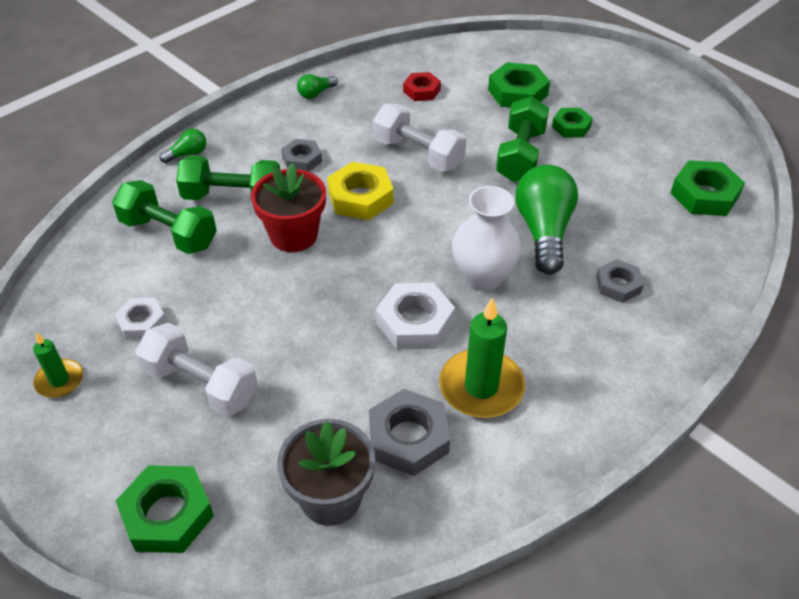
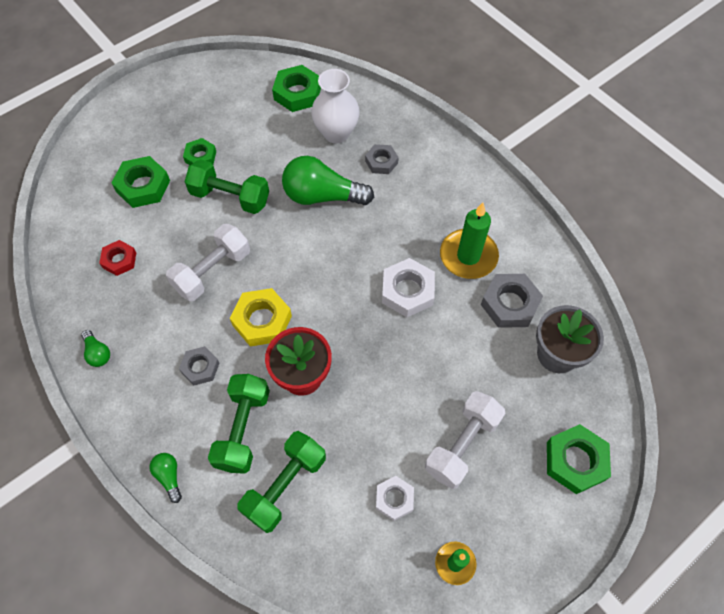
camera: 85 degrees left, 15 degrees up
white vase [452,186,522,291] -> white vase moved to [311,69,360,143]

